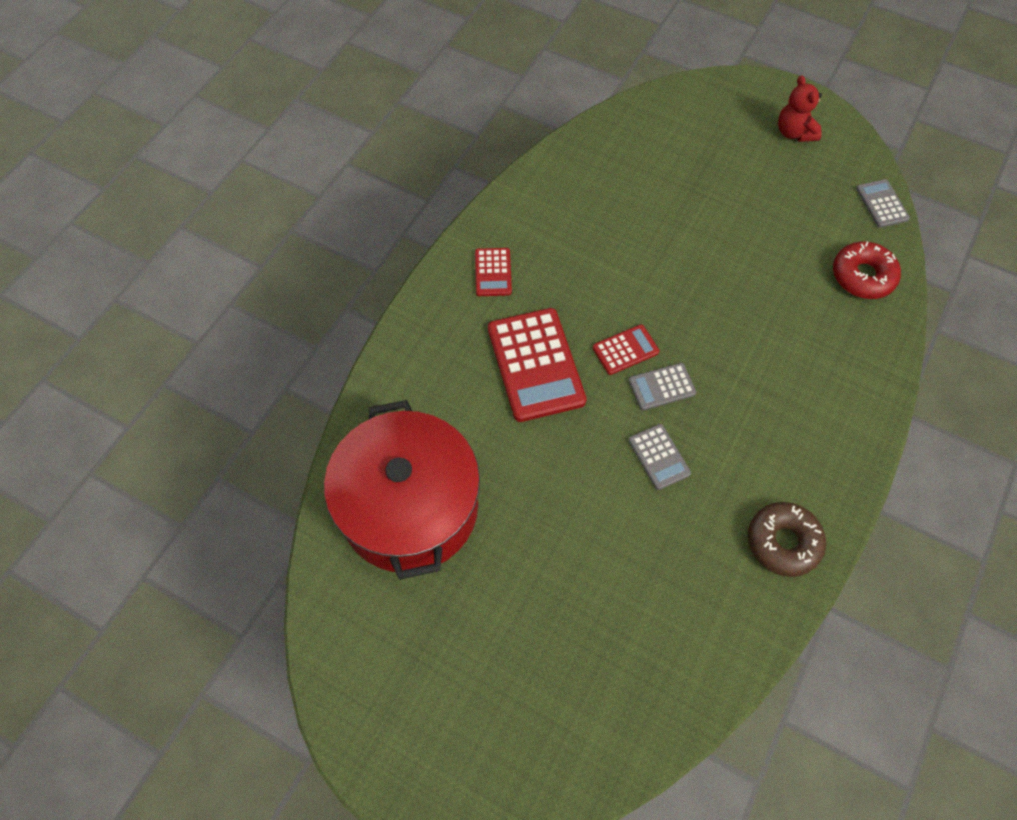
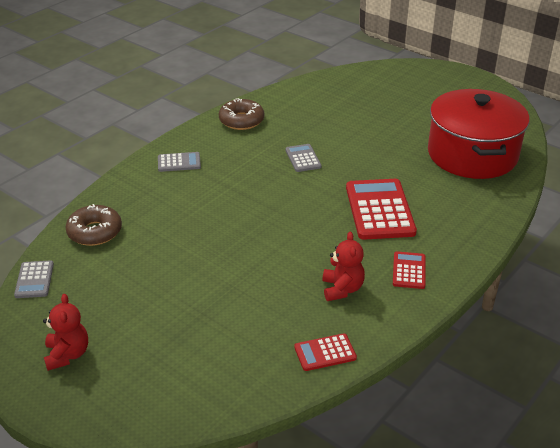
camera: 170 degrees left, 25 degrees down
red calculator [593,324,660,375] -> red calculator moved to [294,333,357,371]
grey calculator [629,363,696,410] -> grey calculator moved to [158,152,201,172]
red donut [833,241,901,299] -> brown donut [65,204,122,246]
none -> red teddy bear [322,231,365,301]

